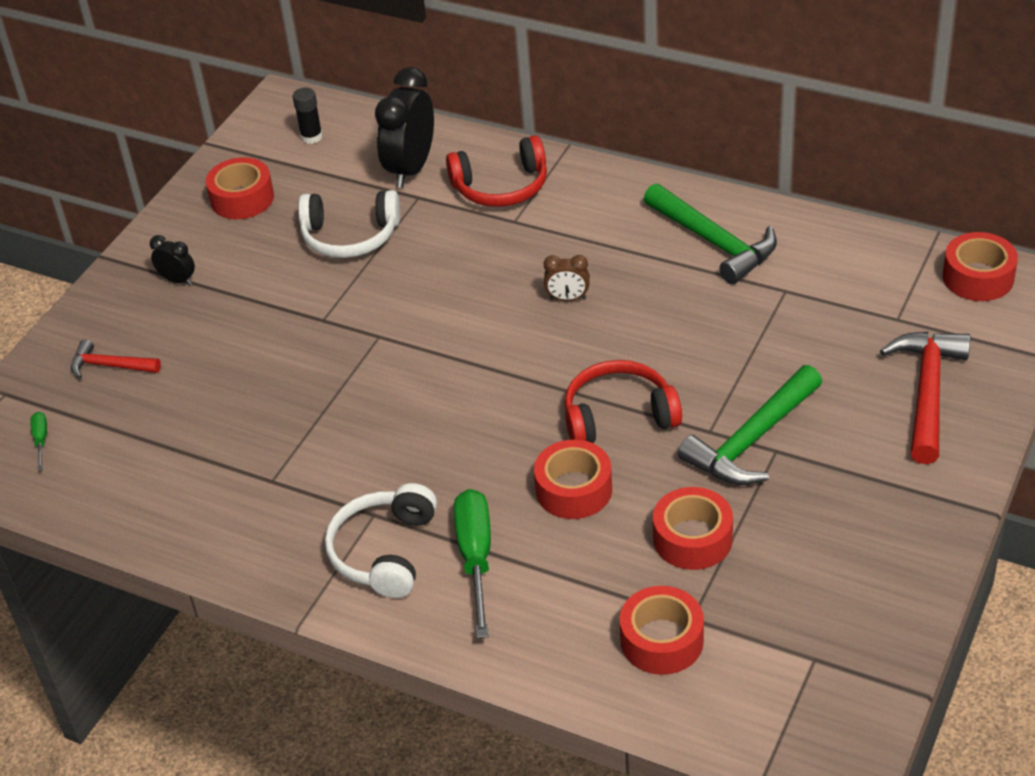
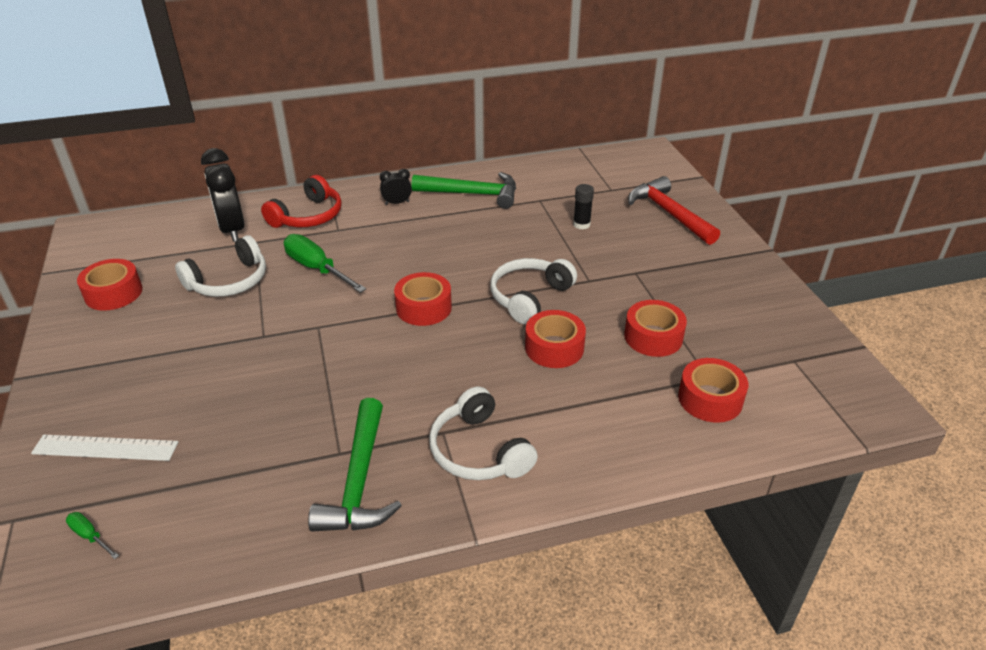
camera: 45 degrees left, 5 degrees down
red hammer [71,339,161,379] -> white ruler [31,435,178,461]
black clock [150,235,195,285] -> black clock moved to [380,169,412,205]
black glue stick [293,87,323,144] -> black glue stick moved to [573,184,594,230]
green screwdriver [454,489,491,638] -> green screwdriver moved to [284,234,366,293]
brown clock [544,255,590,301] -> none
red headphones [564,360,682,443] -> white headphones [490,258,577,324]
green hammer [678,365,822,485] -> green hammer moved to [308,398,402,532]
red tape [943,232,1018,301] -> red tape moved to [394,272,452,326]

